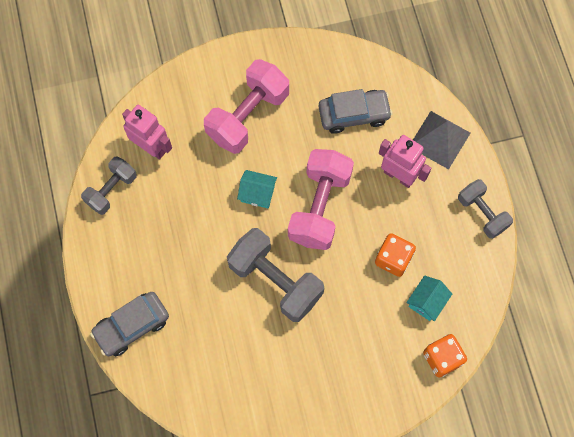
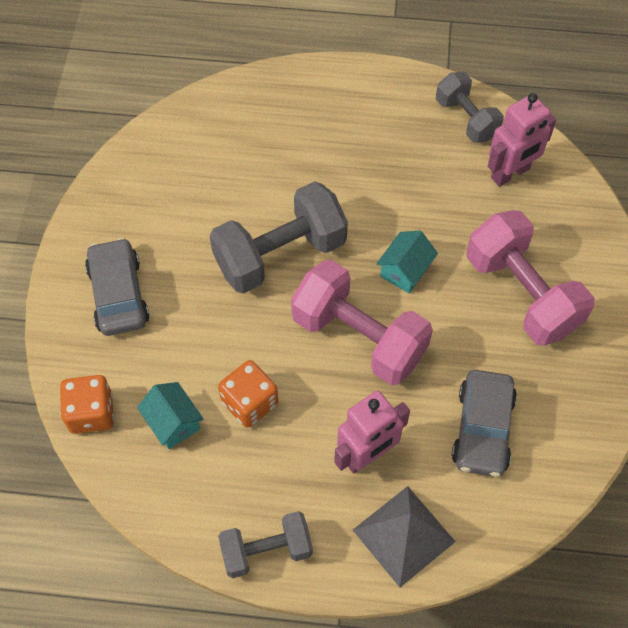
camera: 110 degrees right, 10 degrees down
grey car [90,292,169,356] -> grey car moved to [85,238,150,336]

